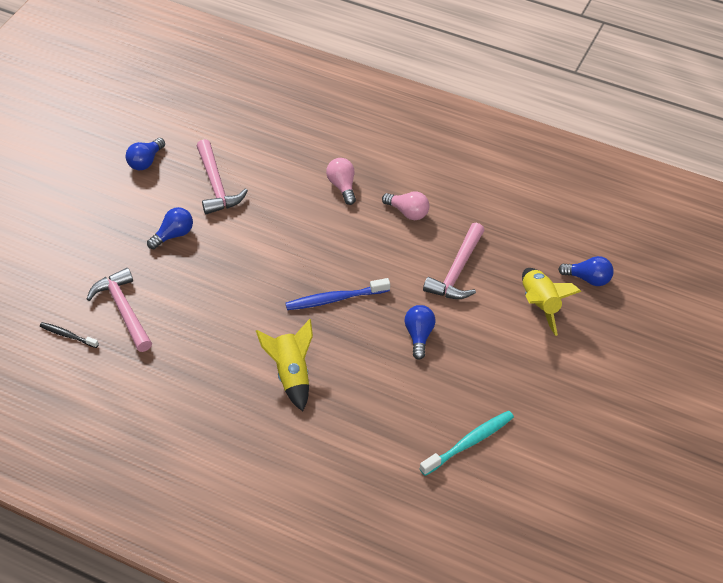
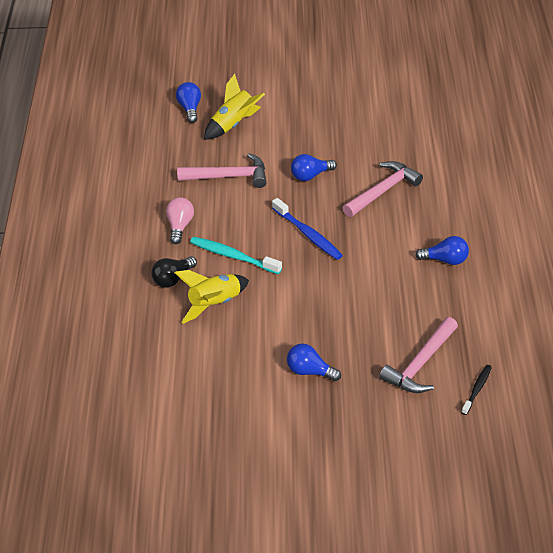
camera: 115 degrees left, 5 degrees down
black toothbrush [40,322,99,348] -> black toothbrush turned 150 degrees counterclockwise [461,365,492,415]
blue light bulb [125,138,165,171] -> blue light bulb moved to [415,236,469,265]
pink hammer [197,139,248,214] -> pink hammer moved to [343,161,423,217]
yellow rocket [256,319,313,411] -> yellow rocket moved to [174,270,249,324]
pink light bulb [326,158,356,205] -> black light bulb [151,256,197,288]
turquoise toothbrush [420,411,514,476] -> turquoise toothbrush moved to [190,237,282,274]

